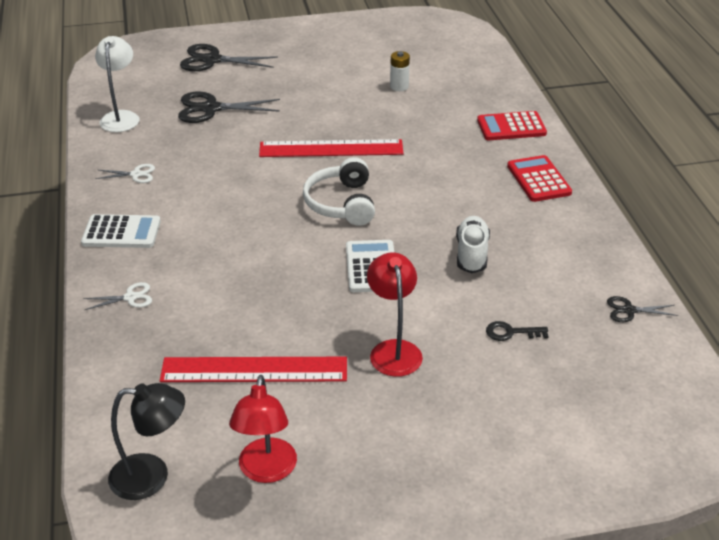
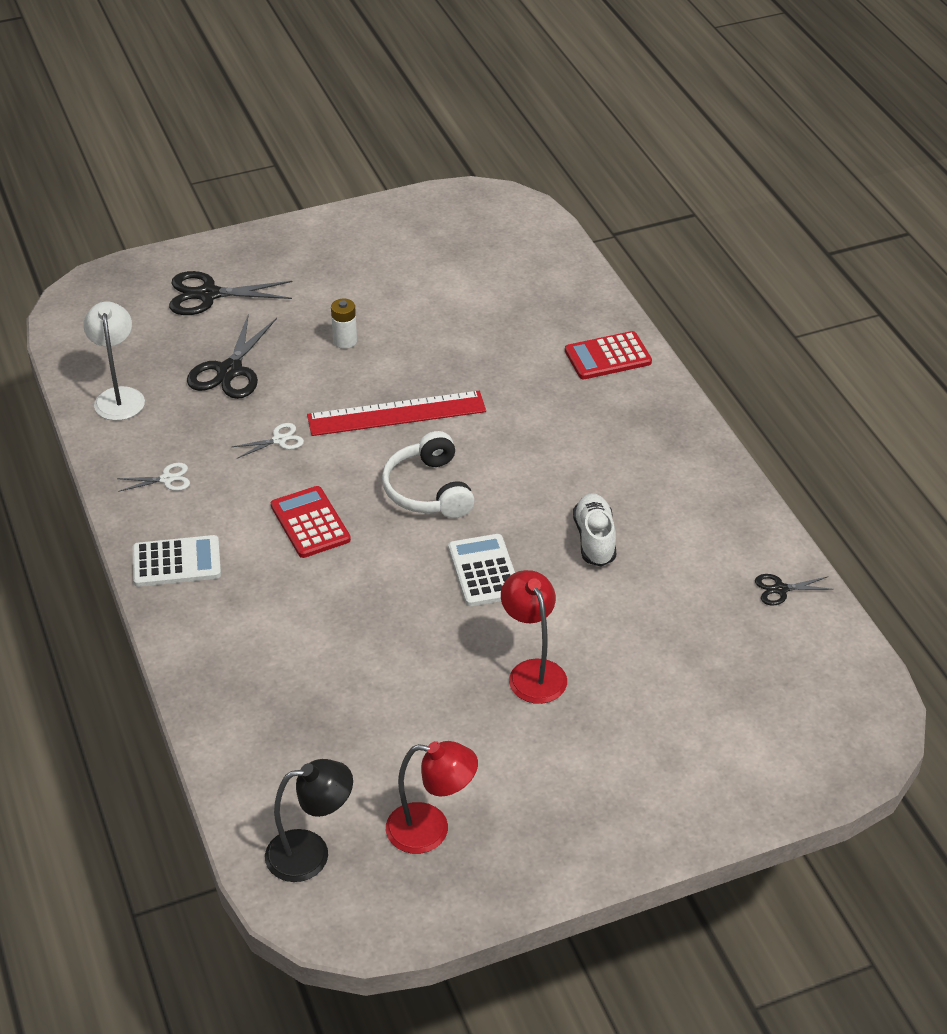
camera: 10 degrees left, 5 degrees up
white scissors [83,282,152,310] -> white scissors moved to [232,423,304,458]
red ruler [160,357,347,382] -> none
black scissors [178,91,280,123] -> black scissors turned 60 degrees counterclockwise [187,314,277,399]
red lamp [229,375,297,483] -> red lamp turned 75 degrees counterclockwise [386,741,478,854]
white battery [390,51,410,91] -> white battery moved to [331,299,357,349]
black key [486,321,549,341] -> none
red calculator [507,155,572,202] -> red calculator moved to [271,486,351,558]

